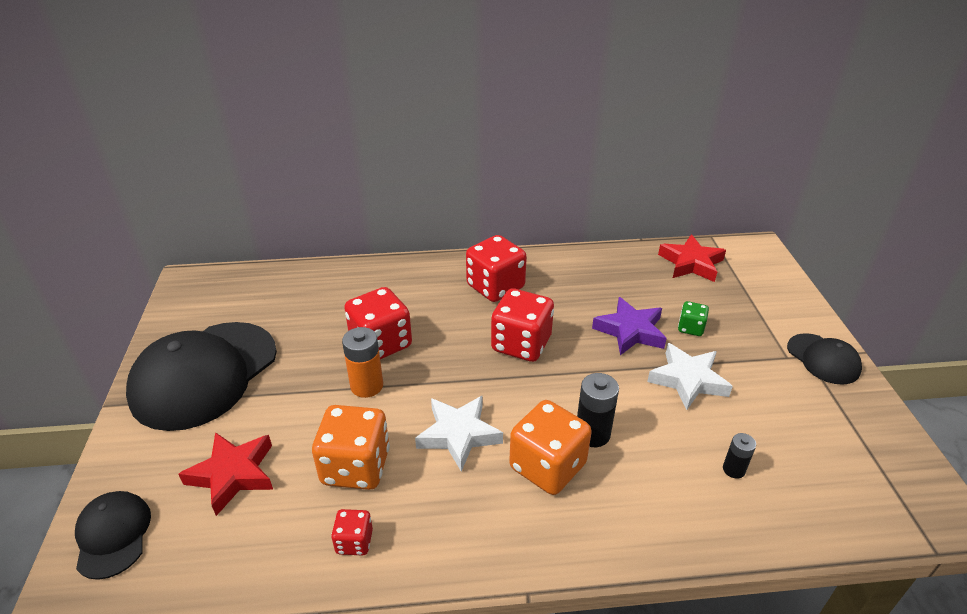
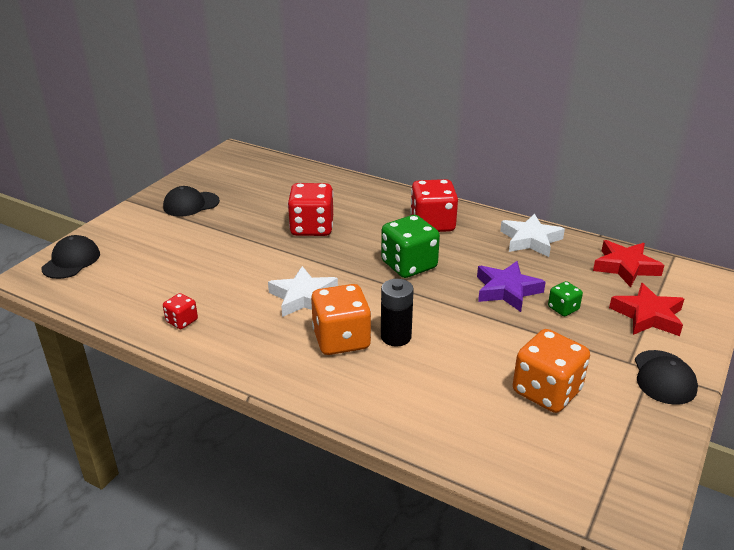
camera: 35 degrees right, 5 degrees down
black cap [126,322,277,431] -> black cap [163,186,220,216], size x0.49
red star [179,432,273,516] -> red star moved to [609,283,684,336]
orange dice [312,405,390,490] -> orange dice moved to [513,329,590,413]
orange battery [342,327,383,398] -> none
red dice [491,289,554,362] -> green dice [381,215,440,278]
white star [647,343,733,410] -> white star moved to [500,214,565,257]
black battery [723,433,756,479] -> none

